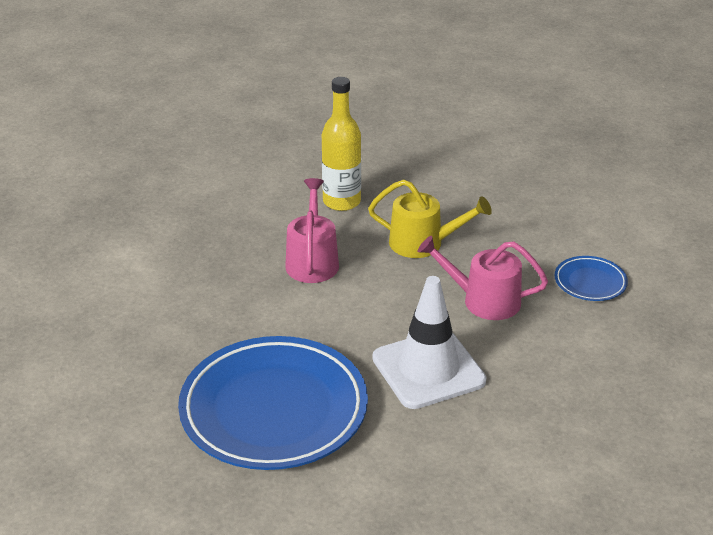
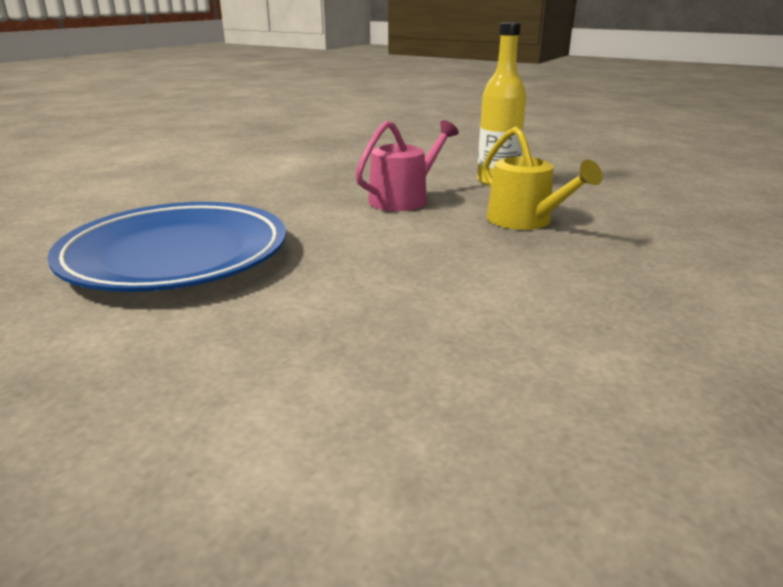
camera: 45 degrees right, 10 degrees down
white traffic cone [372,276,486,409] -> none
pink watering can [418,236,548,320] -> none
blue plate [554,256,628,301] -> none

